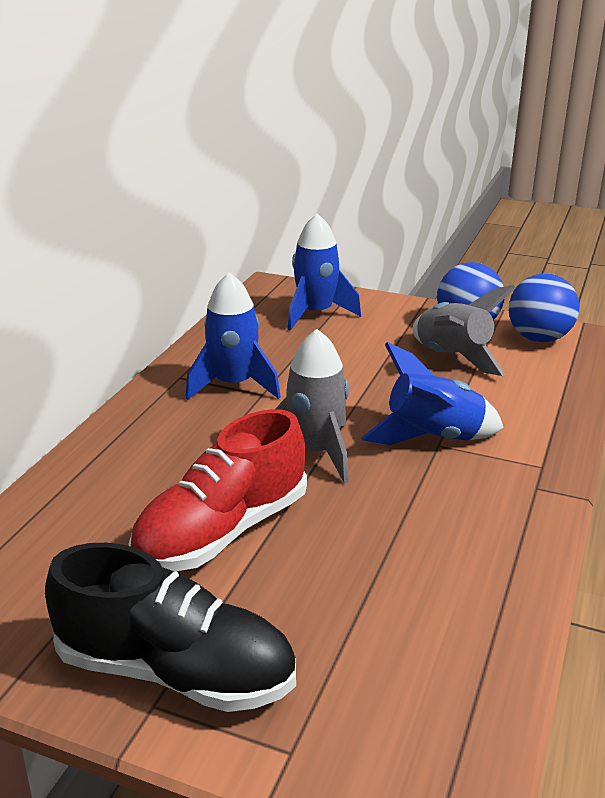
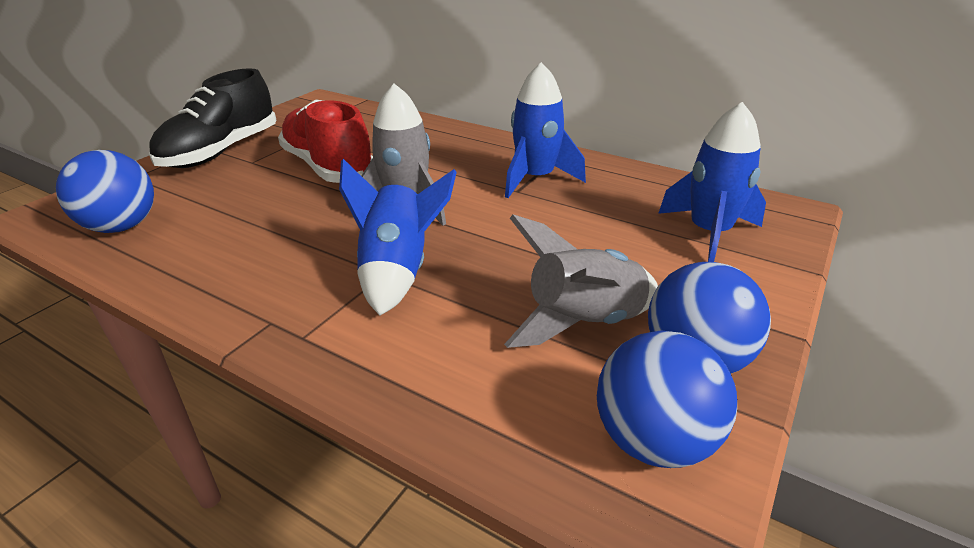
camera: 100 degrees right, 5 degrees up
none -> blue ball [56,150,154,233]

